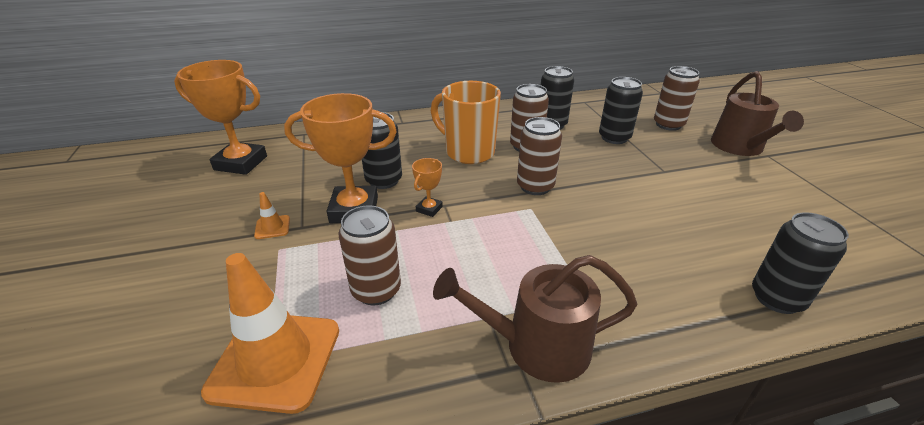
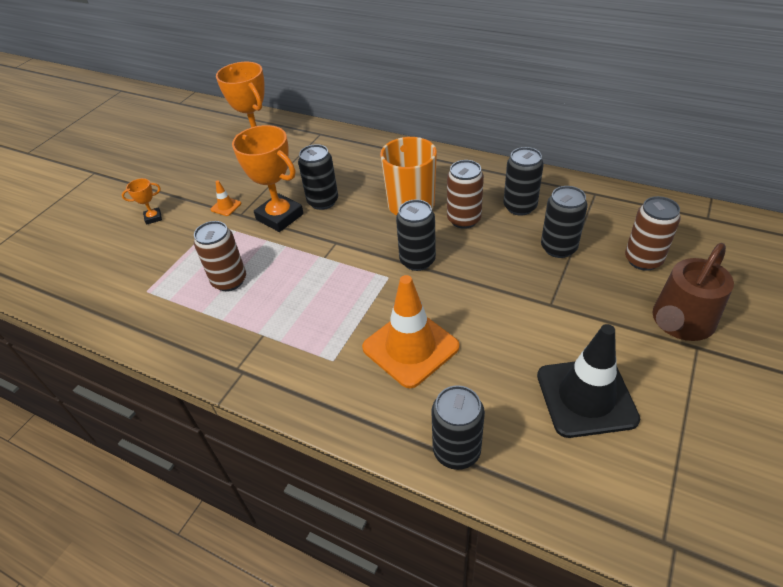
camera: 45 degrees right, 10 degrees up
orange traffic cone [201,253,339,414] -> orange traffic cone moved to [362,275,460,388]
orange trophy [412,158,443,217] -> orange trophy moved to [122,178,162,225]
brown watering can [433,255,637,383] -> none
brown can [517,117,562,195] -> black can [396,199,436,271]
none -> black traffic cone [537,324,640,438]

